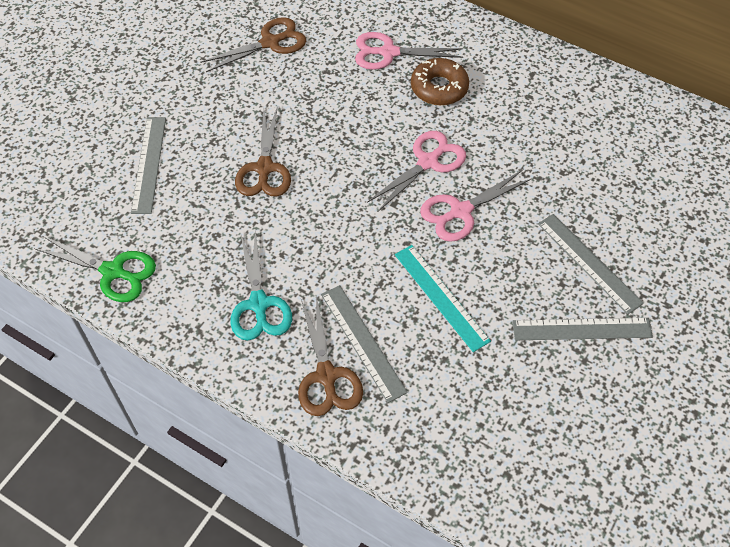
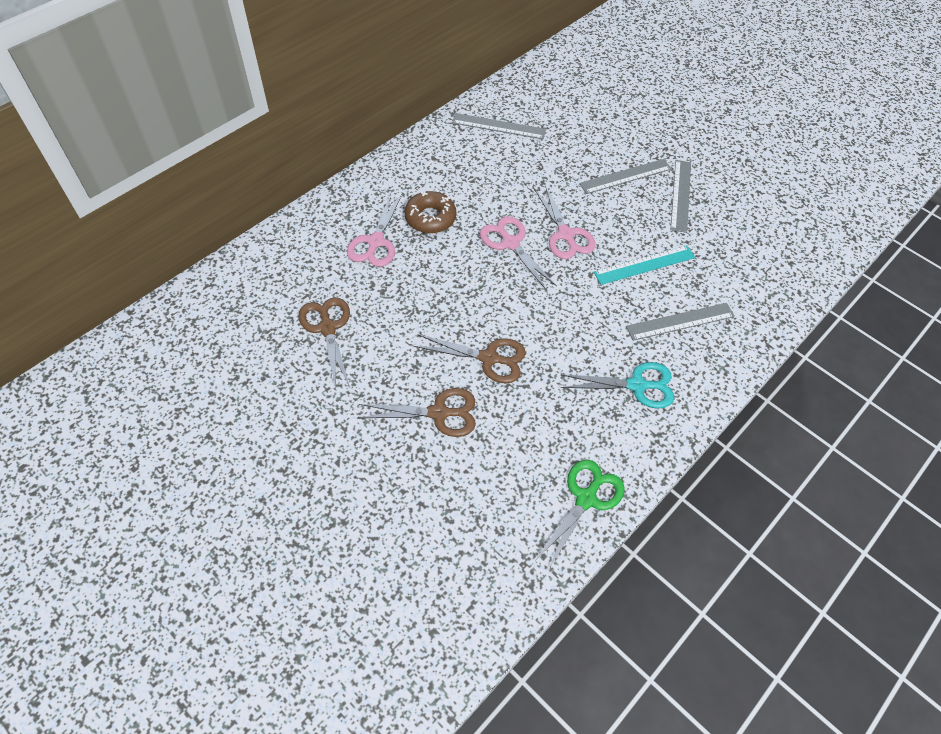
camera: 80 degrees left, 0 degrees up
grey ruler [131,117,166,214] -> grey ruler moved to [452,113,546,139]
brown scissors [298,295,363,416] -> brown scissors moved to [358,388,476,437]

